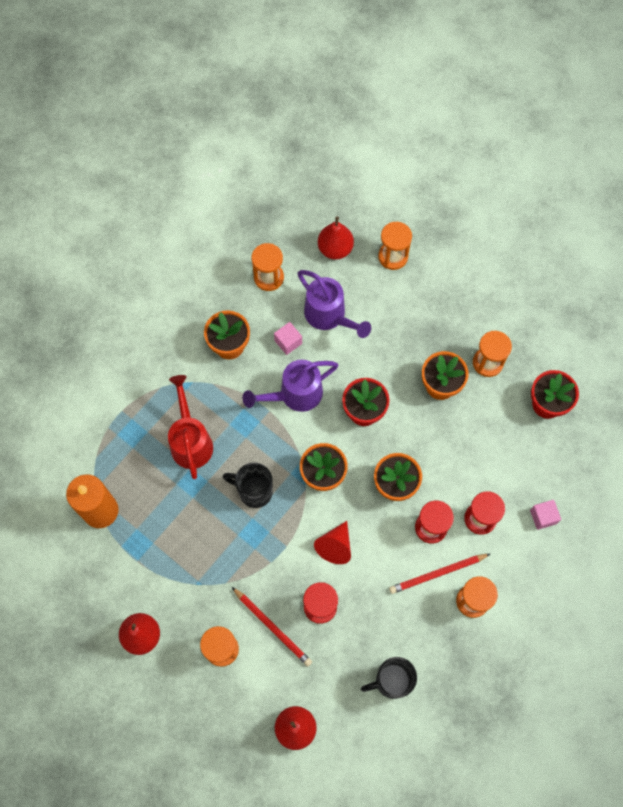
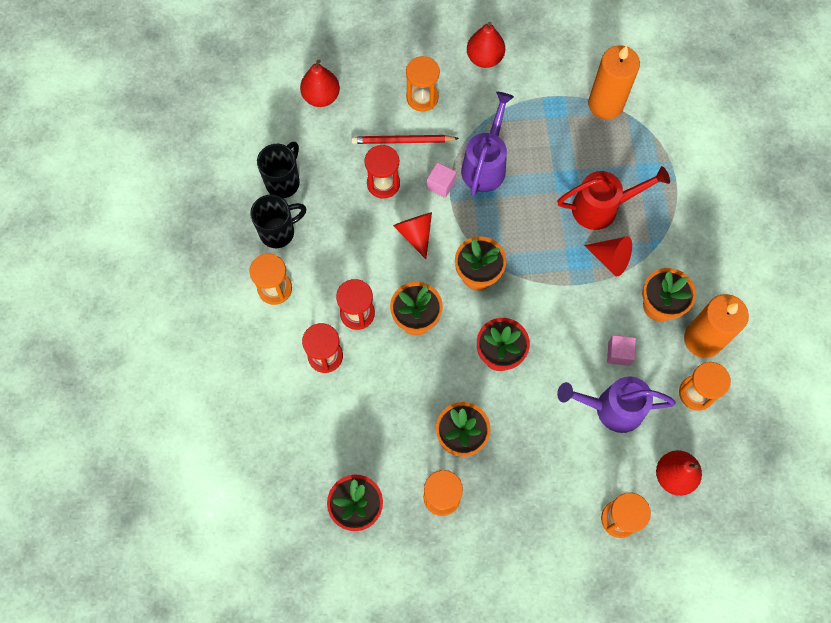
camera: 135 degrees right, 0 degrees up
red watering can [168,375,213,479] -> red watering can turned 45 degrees counterclockwise [557,166,670,230]
black mug [223,463,273,508] -> black mug moved to [250,194,307,248]
purple watering can [243,360,338,412] -> purple watering can moved to [461,92,514,196]
red pencil [389,554,490,594] -> none
pink cube [530,500,561,530] -> pink cube moved to [427,162,456,198]
none -> red cone [584,236,632,277]
none -> orange candle [684,294,749,358]

